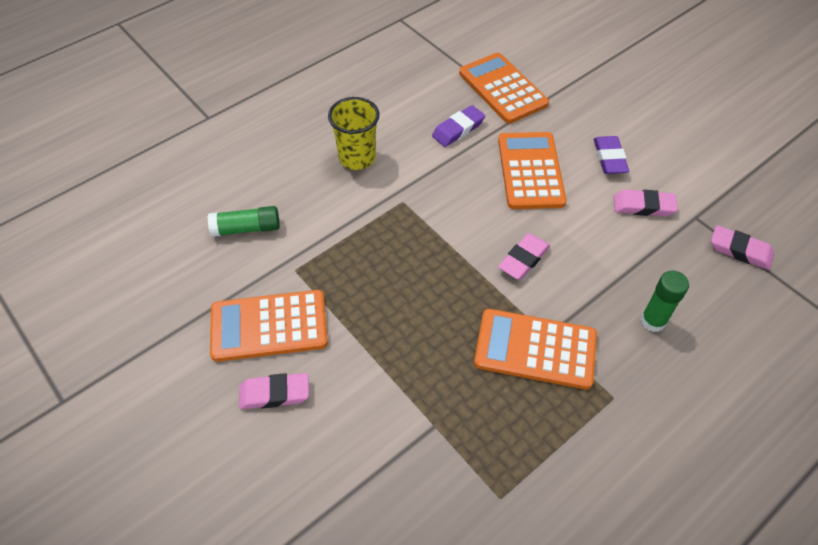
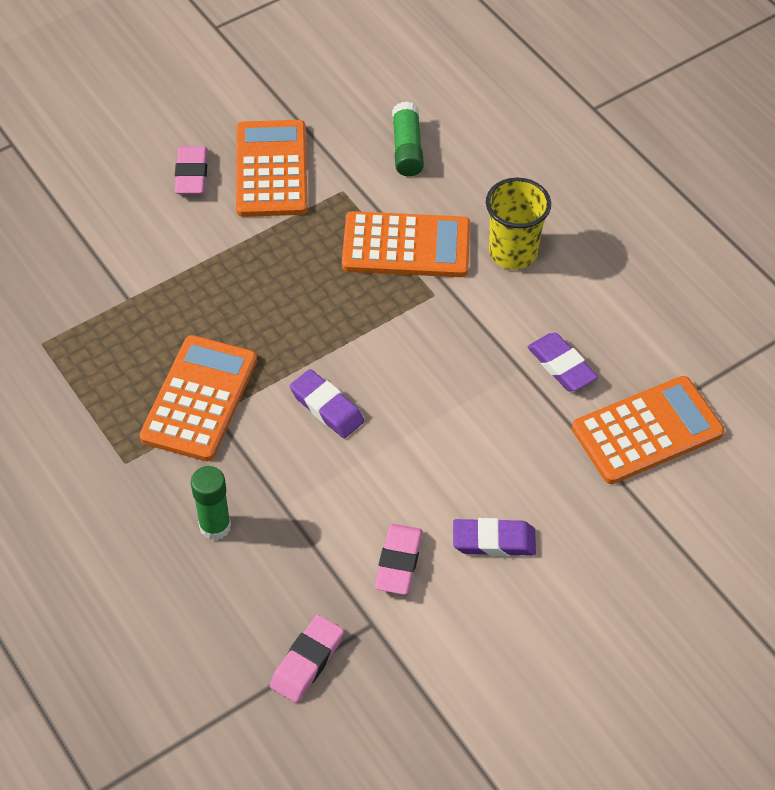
camera: 95 degrees right, 0 degrees up
orange calculator [498,132,567,209] -> orange calculator moved to [342,211,470,277]
pink eraser [498,233,550,280] -> purple eraser [290,369,365,438]

